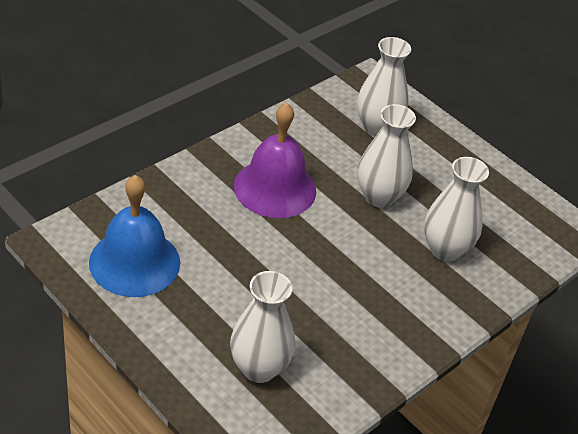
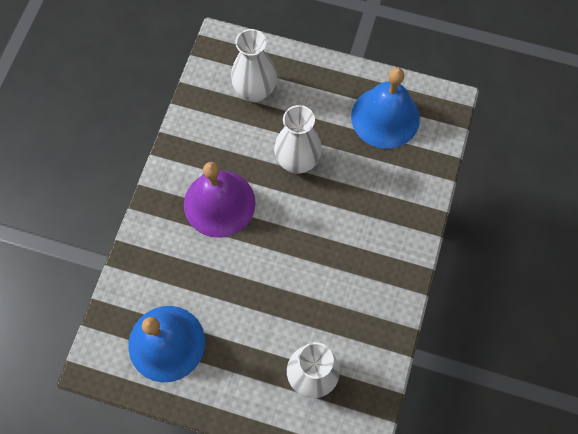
camera: 25 degrees left, 25 degrees up
white vase [424,157,489,262] -> none
none -> blue bell [351,68,420,149]

